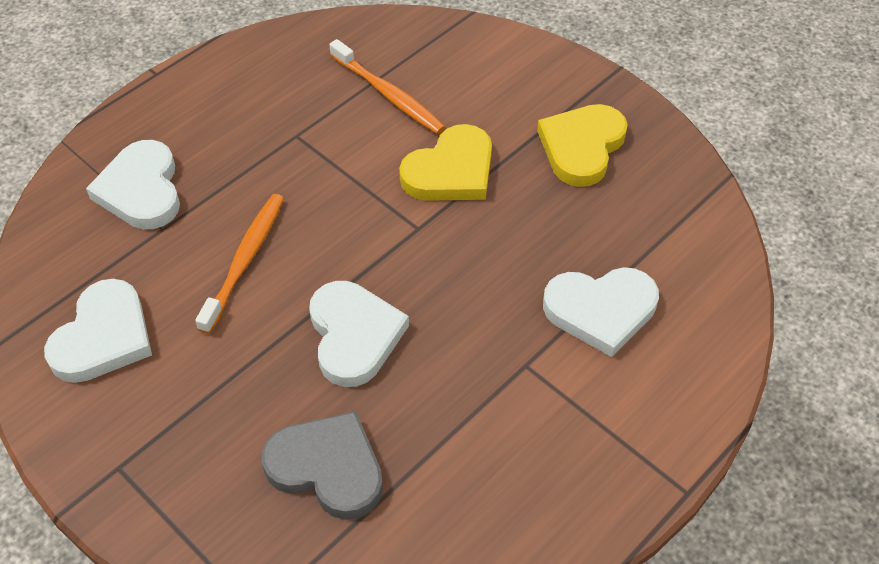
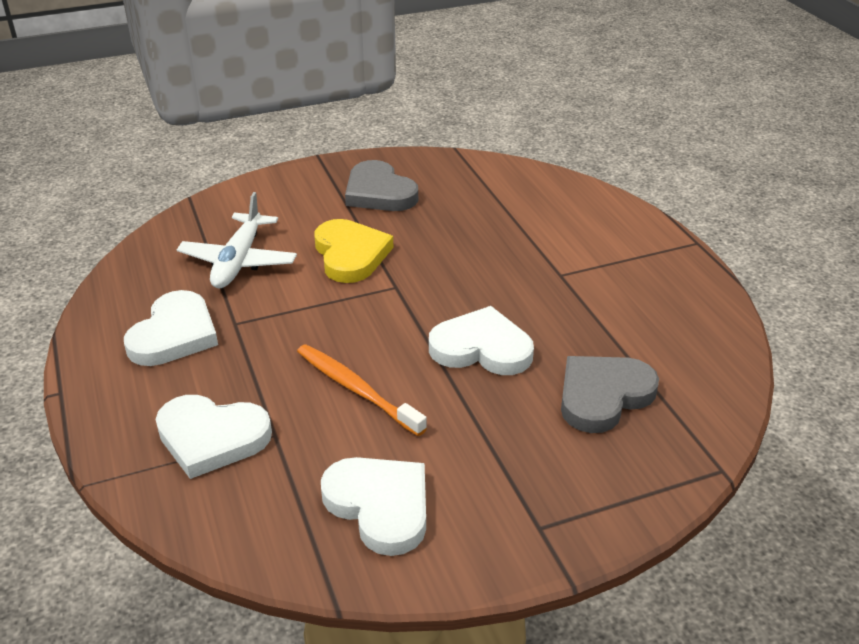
camera: 65 degrees left, 15 degrees down
orange toothbrush [329,39,445,134] -> white plane [177,192,297,289]
yellow heart [537,104,628,187] -> grey heart [345,160,418,211]
white heart [543,267,659,357] -> white heart moved to [124,290,218,366]

